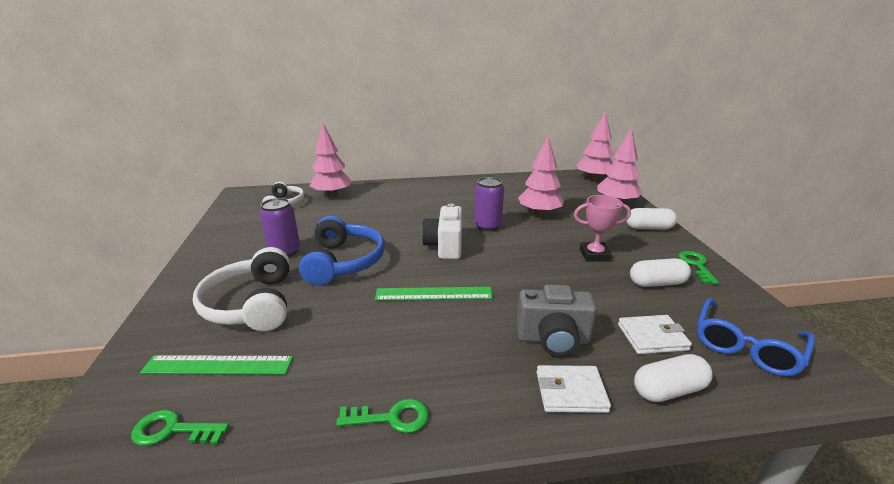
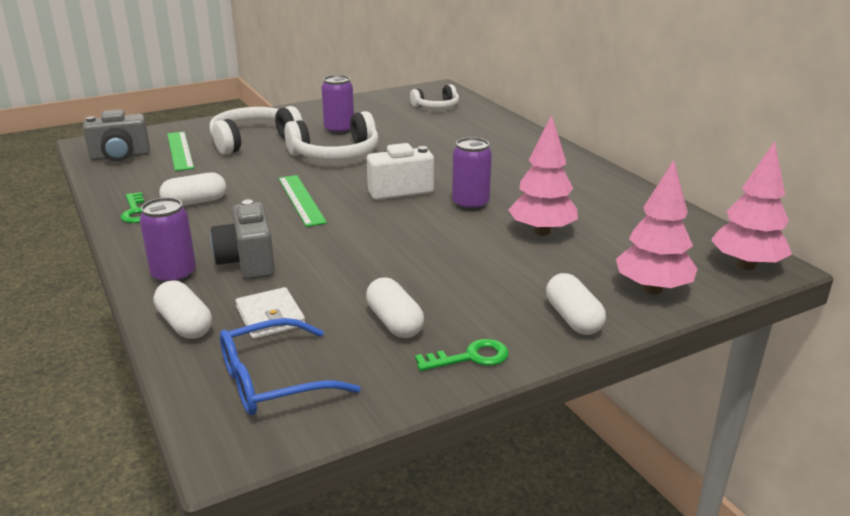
camera: 70 degrees right, 0 degrees up
green key [131,410,229,446] -> grey camera [83,109,150,161]
blue headphones [299,216,385,285] -> white headphones [284,111,378,160]
pink tree [310,124,352,197] -> none
white wallet [536,365,611,413] -> purple can [139,198,196,284]
pink trophy [574,195,631,262] -> none
blue glasses [697,298,815,376] -> blue glasses turned 45 degrees counterclockwise [220,318,360,415]
none -> white capsule [159,172,226,206]

